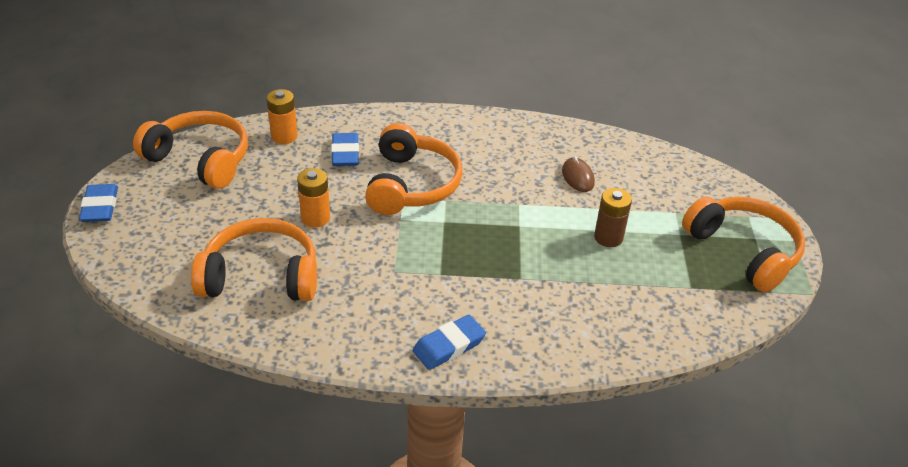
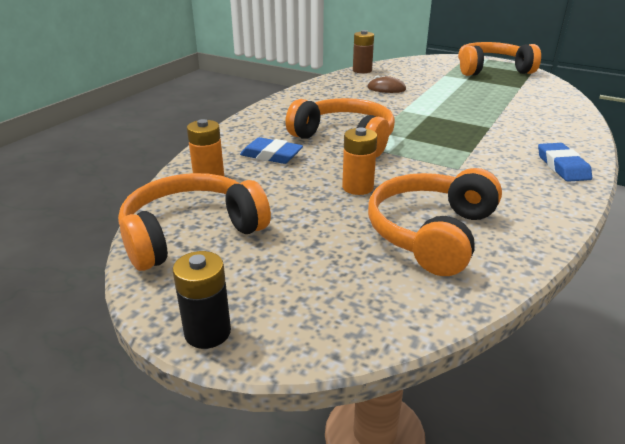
camera: 60 degrees left, 10 degrees down
blue eraser [79,184,118,222] -> black battery [173,251,231,349]
brown battery [594,188,632,247] -> brown battery moved to [353,30,374,73]

